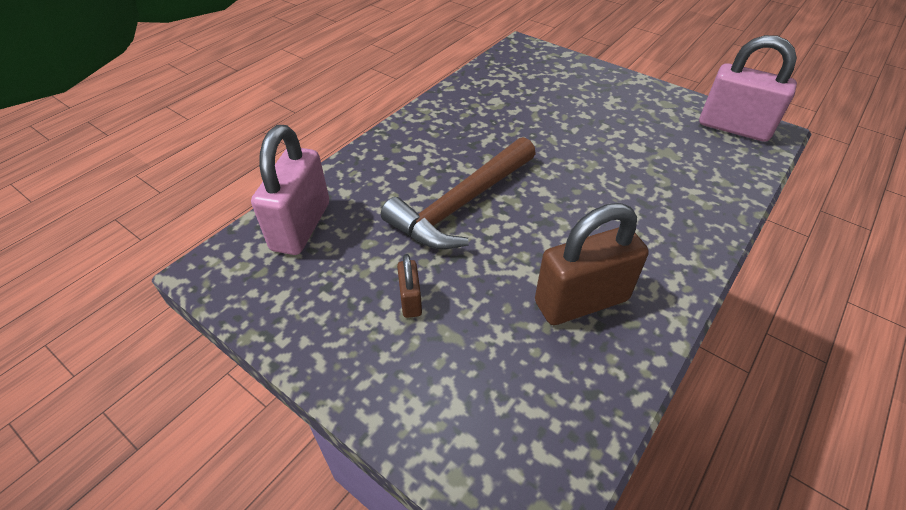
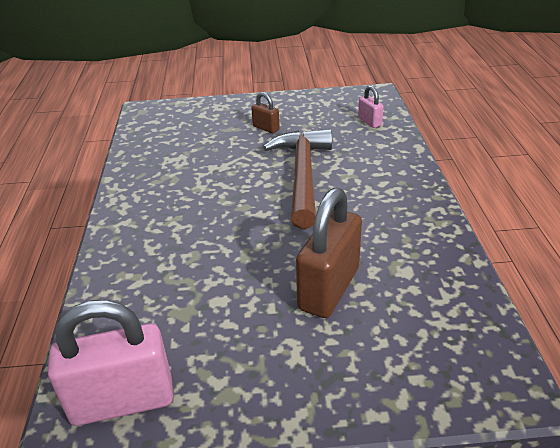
camera: 140 degrees right, 10 degrees down
pink padlock [251,125,329,255] -> pink padlock [358,85,384,128], size x0.48
brown padlock [535,203,649,325] -> brown padlock moved to [296,188,362,318]

